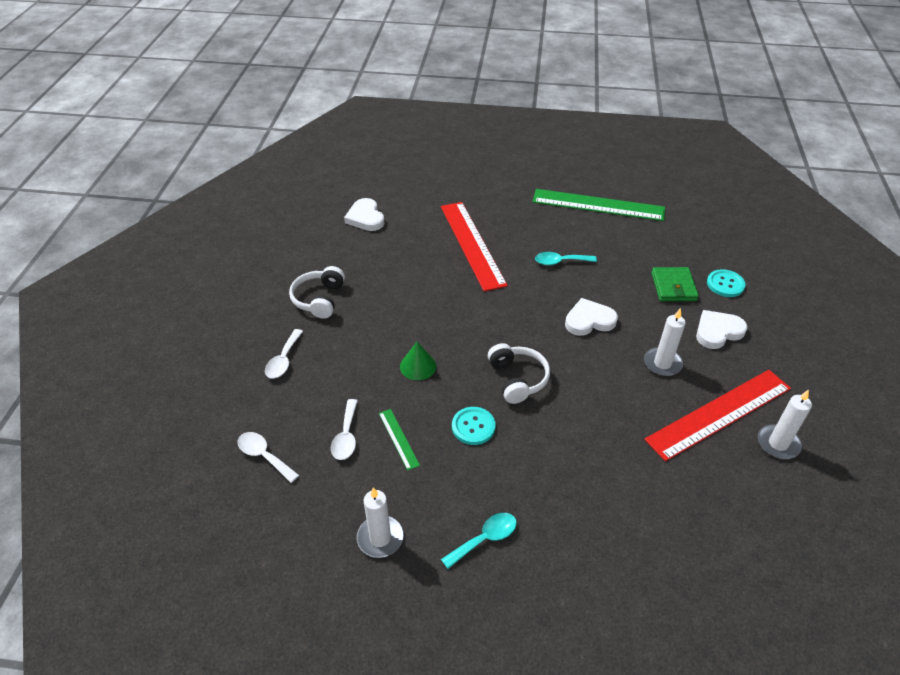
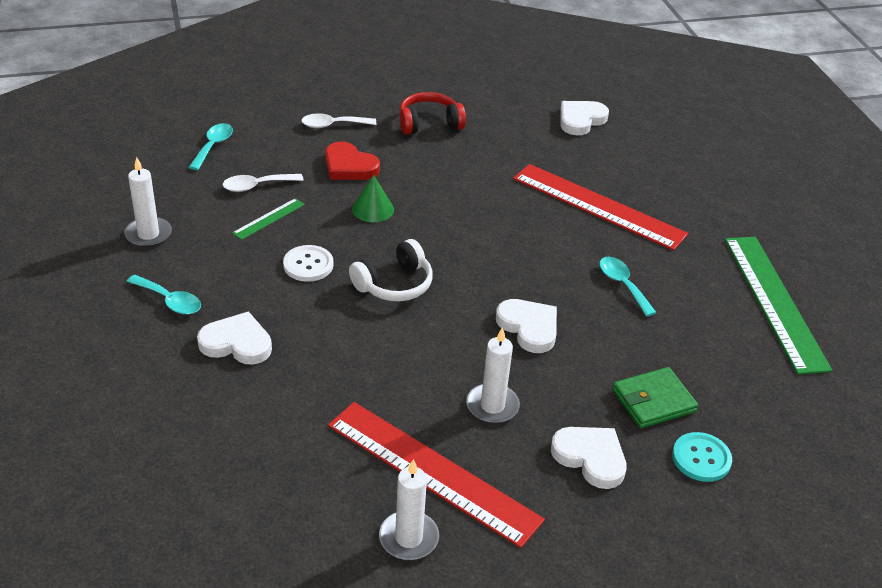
camera: 65 degrees right, 5 degrees down
white spoon [237,432,299,483] -> turquoise spoon [189,123,233,170]
white headphones [289,266,345,319] -> red headphones [399,92,466,135]
red ruler [441,202,508,292] -> red ruler turned 75 degrees clockwise [513,164,688,251]
turquoise button [452,407,495,445] -> white button [283,245,334,282]
none -> white heart [197,311,272,365]
none -> red heart [325,141,380,180]

